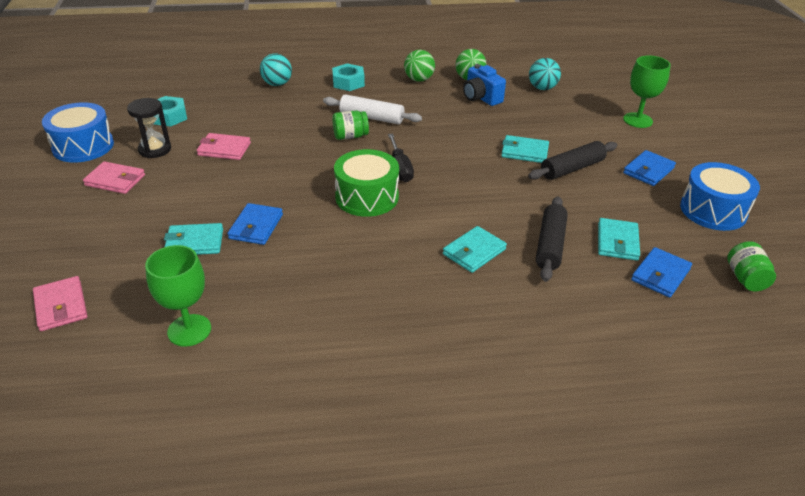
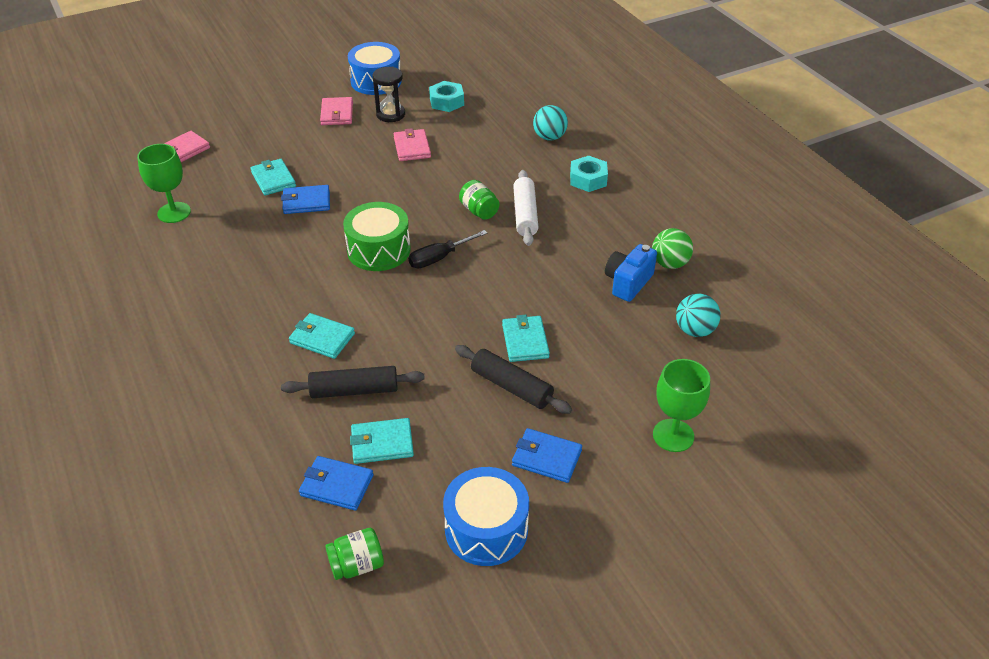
camera: 70 degrees right, 5 degrees up
green ball [404,50,435,82] -> none

